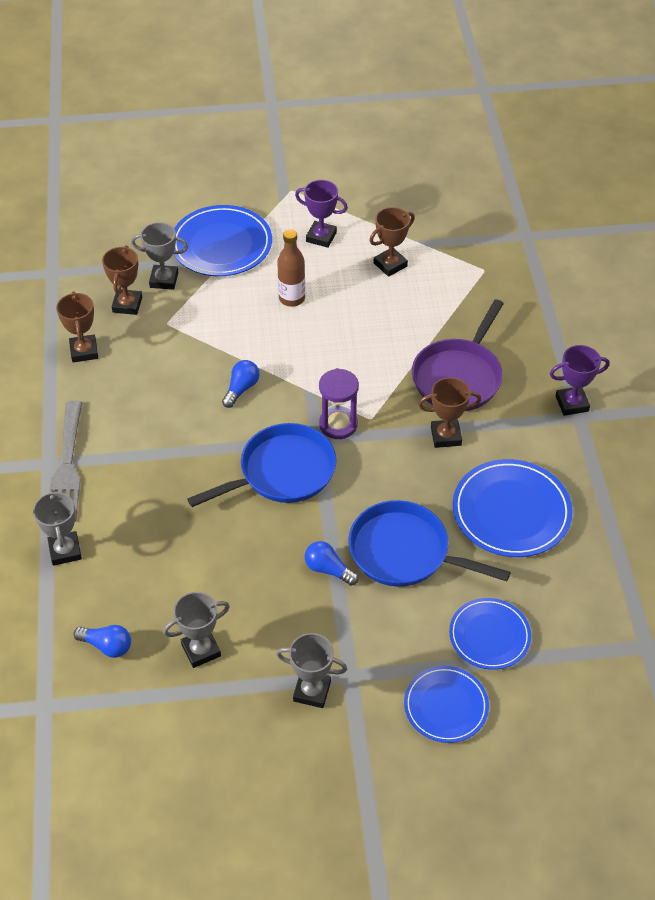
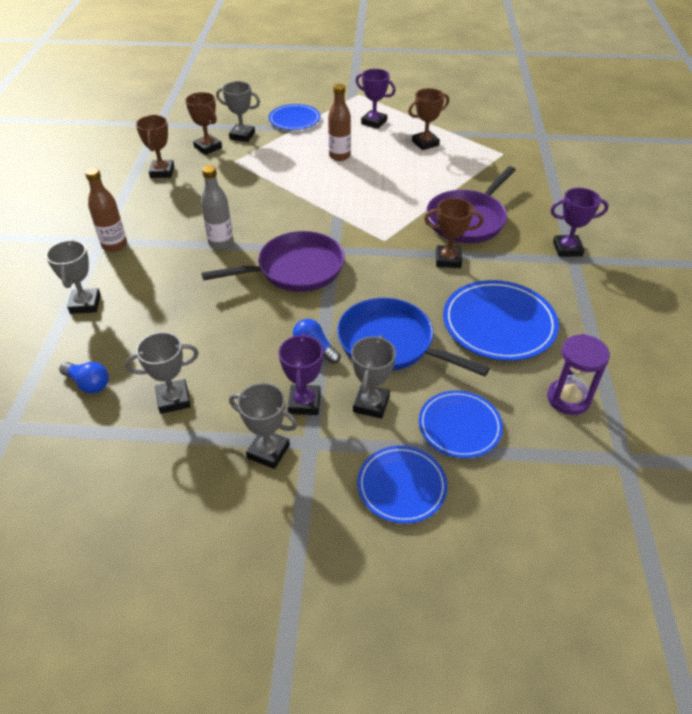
camera: 10 degrees right, 5 degrees down
grey fork [50,400,83,522] -> brown bottle [85,168,127,252]
brown trophy [102,245,142,315] -> brown trophy turned 60 degrees counterclockwise [185,92,222,155]
blue plate [173,205,272,276] -> blue plate [269,104,320,130], size x0.64
blue pan [187,423,336,507] -> purple pan [201,231,345,292]
blue light bulb [222,360,260,408] -> none
purple hourglass [319,368,359,439] -> purple hourglass moved to [547,334,610,415]
none -> grey bottle [201,165,234,249]
none -> purple trophy [279,333,323,415]
none -> grey trophy [351,335,396,419]

